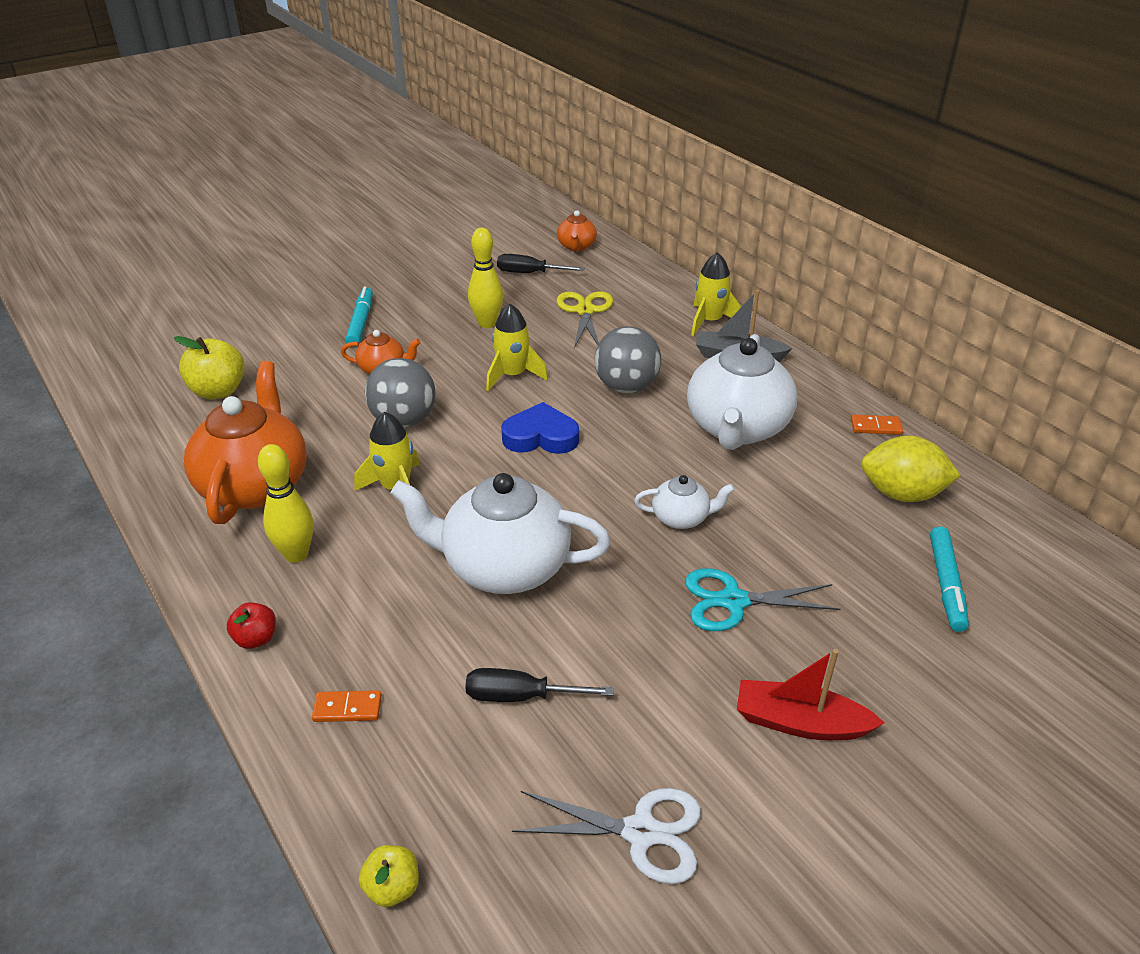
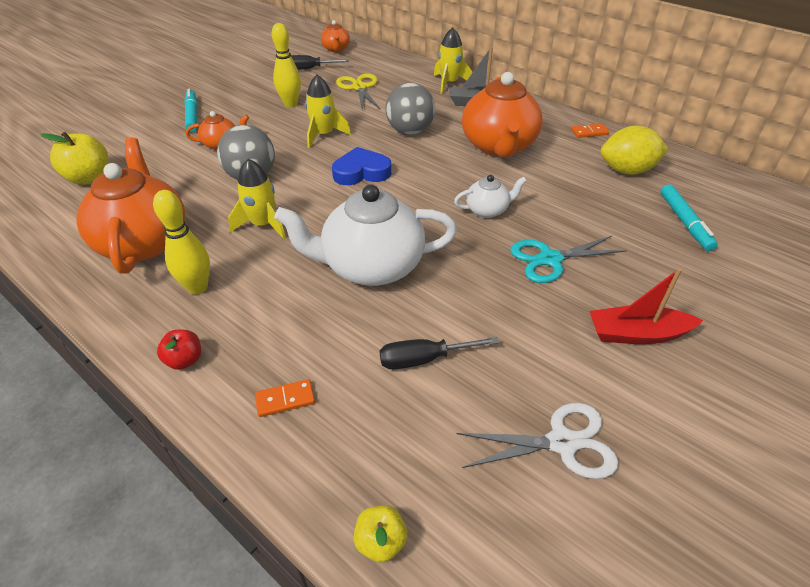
camera: 15 degrees left, 5 degrees up
white teapot [687,334,797,450] -> orange teapot [462,72,543,157]

